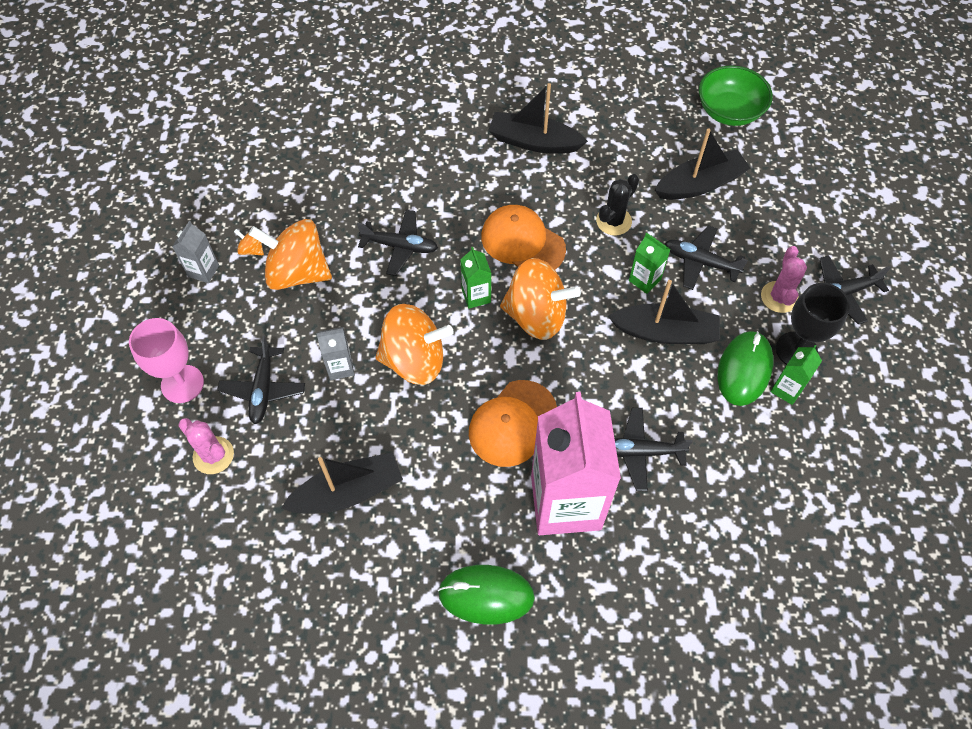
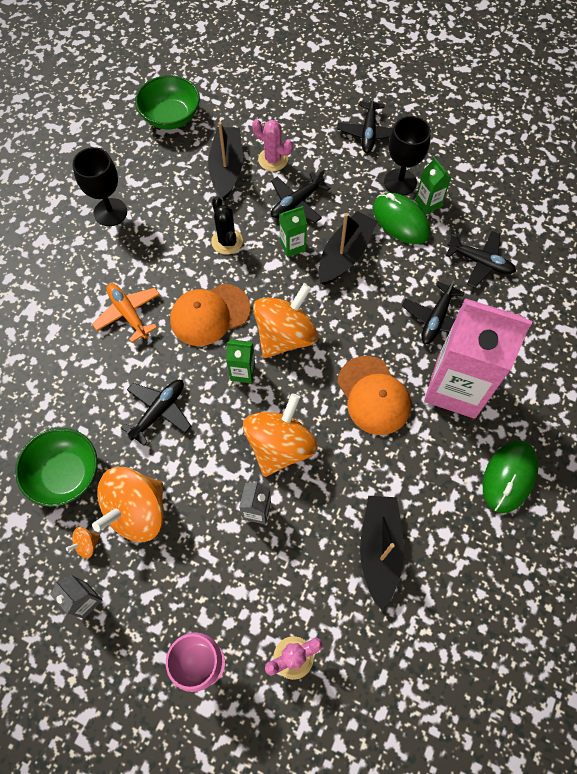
camera: 65 degrees left, 5 degrees up
black plane [217,336,305,424] -> black plane moved to [446,231,516,288]
black boat [488,83,588,154] -> none
pink cactus [761,246,807,313] -> pink cactus moved to [252,119,293,171]
none -> green bowl [15,428,98,507]
none -> black goblet [72,147,127,226]
none -> orange plane [92,283,160,343]

